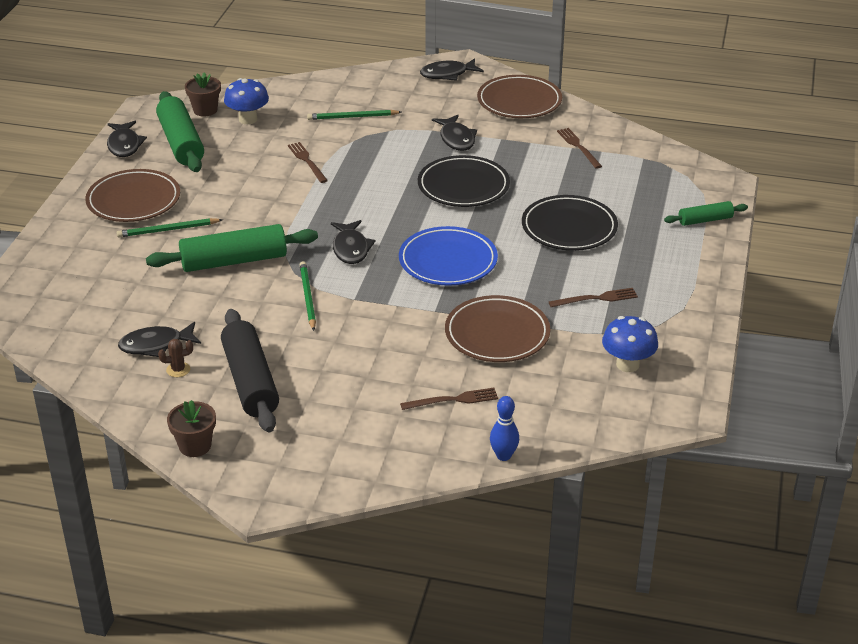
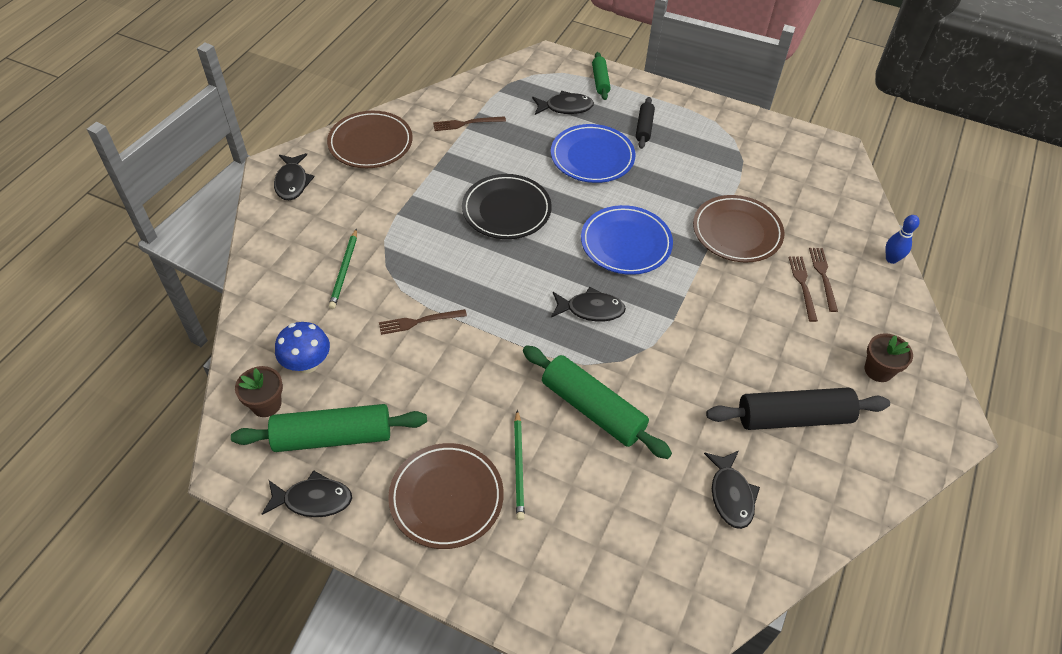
camera: 80 degrees left, 15 degrees up
green rolling pin [146,224,318,272] -> green rolling pin turned 45 degrees counterclockwise [523,345,672,459]
brown cactus [158,339,193,377] -> none
brown flower pot [167,400,216,457] -> brown flower pot moved to [865,333,913,382]
green pencil [299,261,316,331] -> none
black fish [432,115,477,151] -> black fish moved to [532,91,594,115]
black plate [522,195,618,251] -> blue plate [551,124,635,183]
brown fork [549,288,638,307] -> brown fork moved to [789,257,818,322]
blue mushroom [602,316,658,372] -> none
none -> black rolling pin [636,97,655,149]

